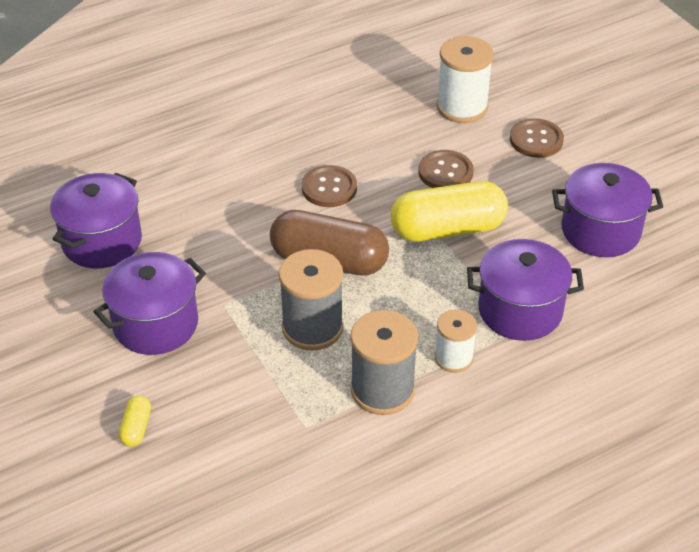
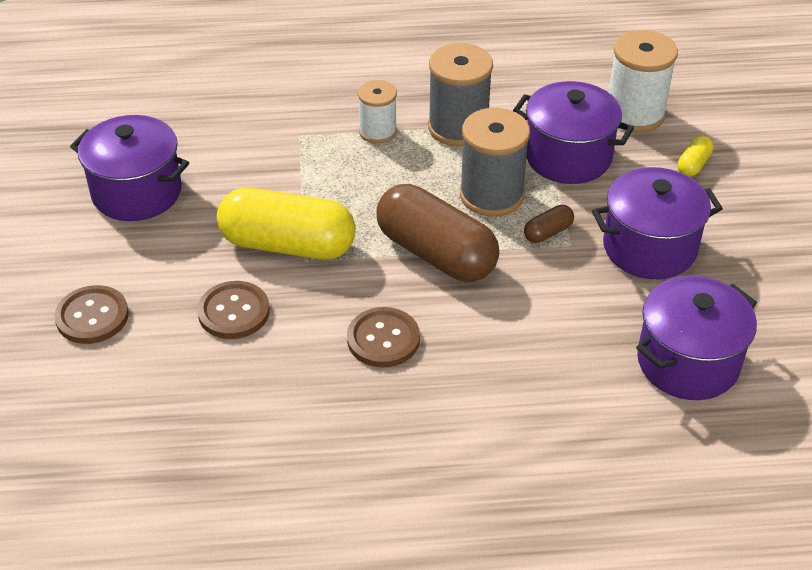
camera: 155 degrees left, 0 degrees up
white spool [436,36,494,123] -> white spool moved to [609,30,678,133]
purple pot [467,239,584,341] -> purple pot moved to [513,81,634,184]
none -> brown capsule [524,205,574,243]

